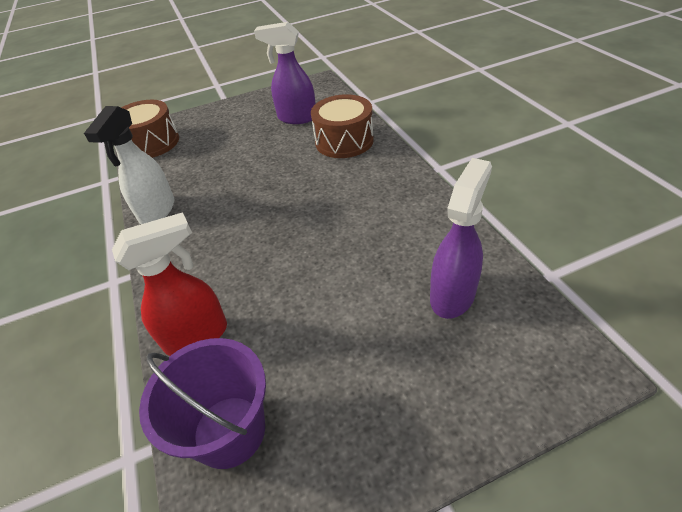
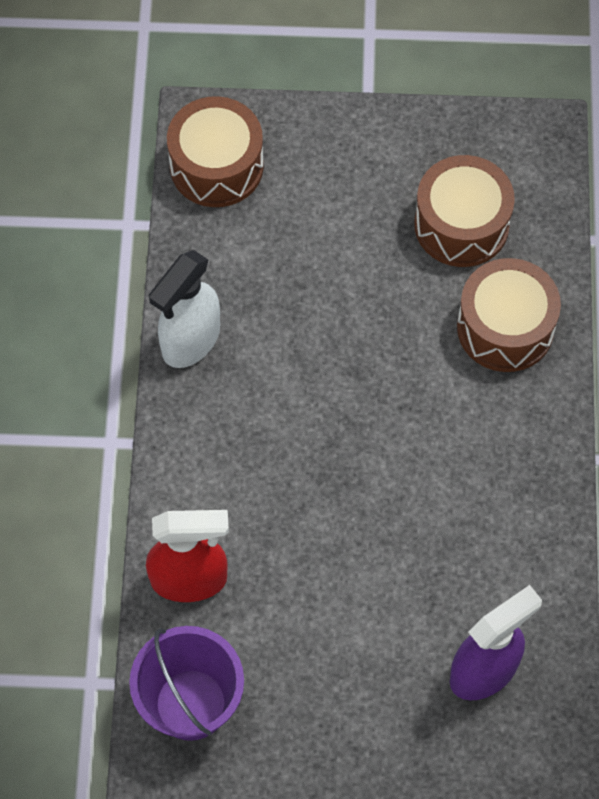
camera: 20 degrees right, 20 degrees up
purple spray bottle [254,22,316,124] -> brown drum [414,155,515,267]

